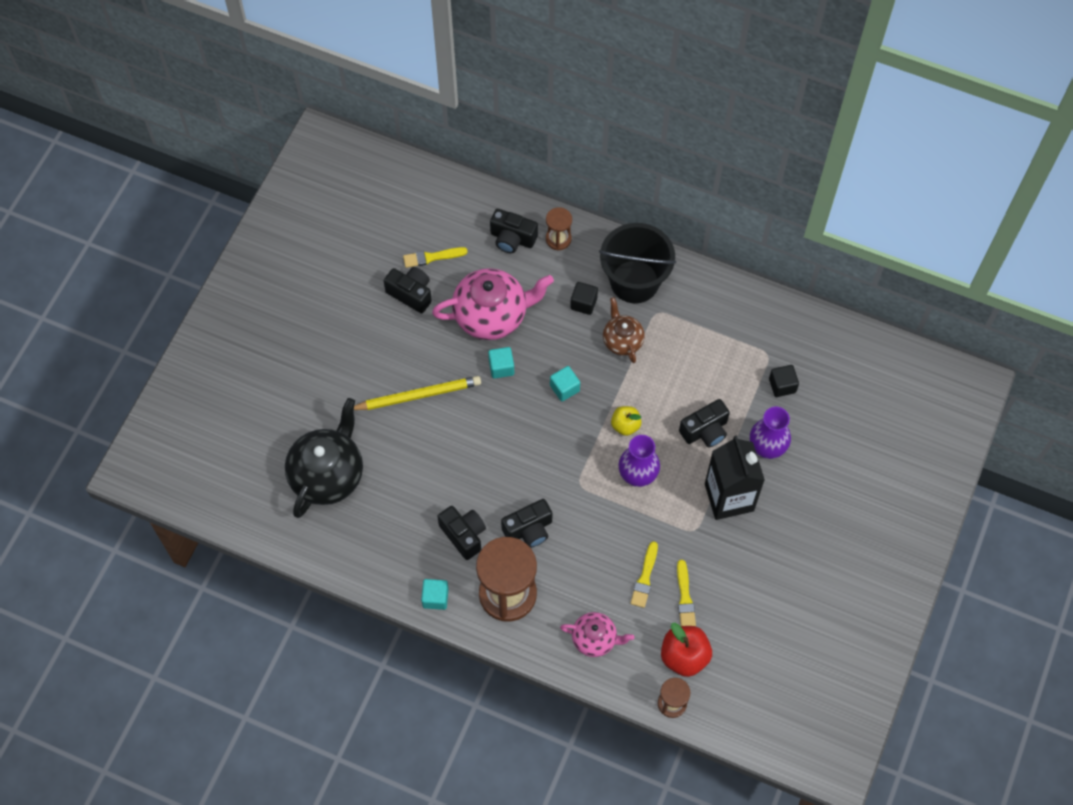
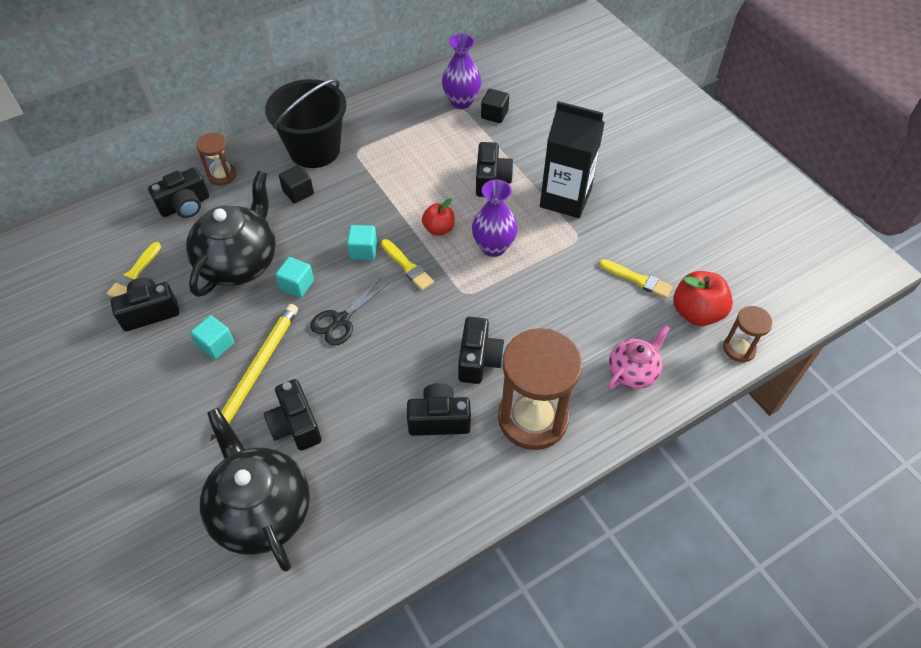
camera: 55 degrees left, 10 degrees down
turquoise cube [421,579,449,610] -> turquoise cube moved to [190,315,234,360]
pink teapot [432,268,554,340] -> black teapot [186,171,276,297]
brown teapot [603,297,645,363] -> none
yellow apple [611,406,642,436] -> red apple [422,198,455,236]
yellow brush [630,541,658,608] -> yellow brush moved to [381,239,434,290]
purple vase [750,406,791,459] -> purple vase moved to [442,34,481,109]
none -> black camera [264,379,322,451]
none -> black scissors [310,278,389,346]

